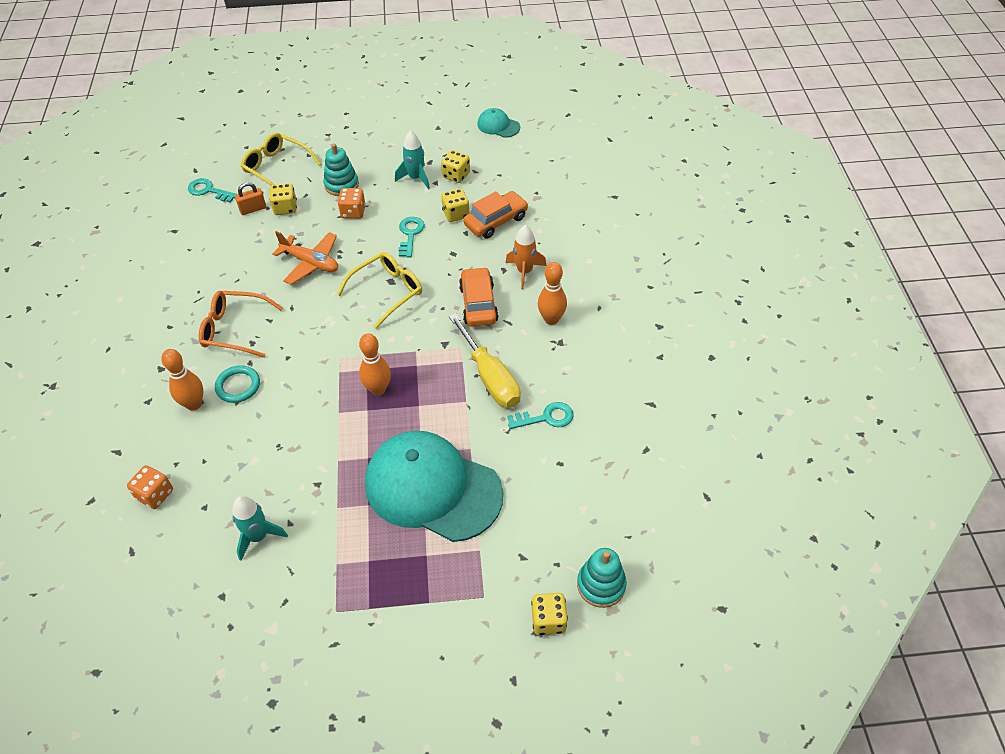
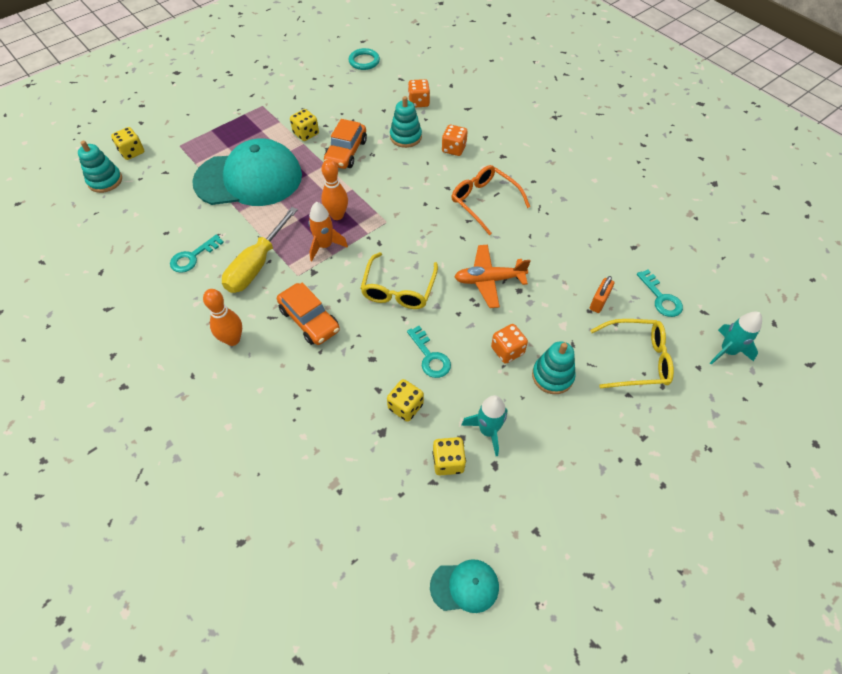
camera: 145 degrees right, 5 degrees up
orange bowling pin [161,349,203,411] -> orange dice [442,125,468,156]
turquoise key [188,178,237,203] -> turquoise key turned 75 degrees clockwise [637,270,683,317]
orange glasses [199,291,283,358] -> orange glasses turned 105 degrees counterclockwise [451,165,530,236]
turquoise ring [215,365,260,403] -> turquoise ring moved to [349,48,380,70]
turquoise rocket [232,496,288,561] -> turquoise rocket moved to [710,311,762,365]
yellow dice [269,183,297,215] -> yellow dice moved to [290,109,319,141]
yellow screwdriver [449,313,521,408] -> yellow screwdriver turned 90 degrees counterclockwise [222,207,298,293]
orange car [463,191,528,239] -> orange car moved to [324,119,367,169]
orange rocket [505,225,546,289] -> orange rocket moved to [309,202,348,261]
none -> turquoise stacking toy [390,96,422,148]

